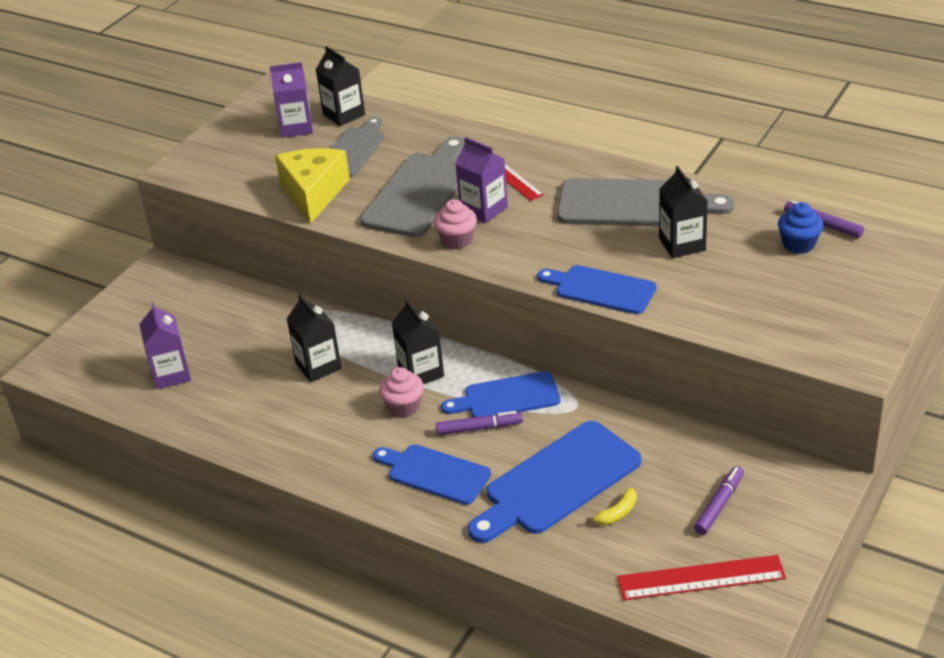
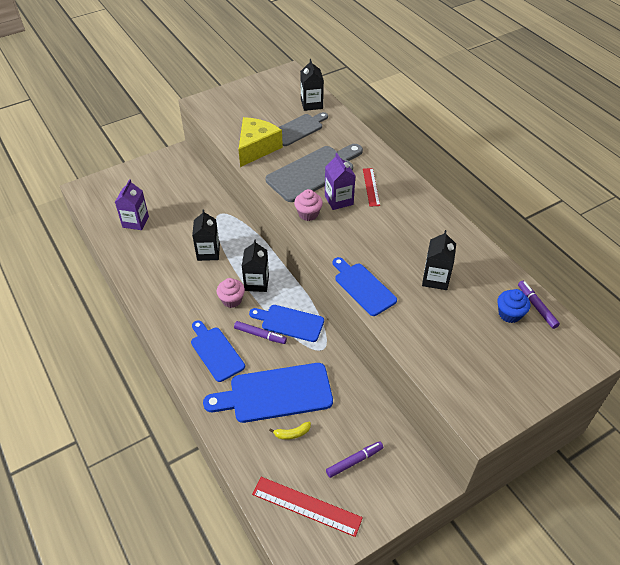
camera: 25 degrees right, 10 degrees up
purple carton [270,62,313,138] -> none
grey cutting board [557,178,734,226] -> none

